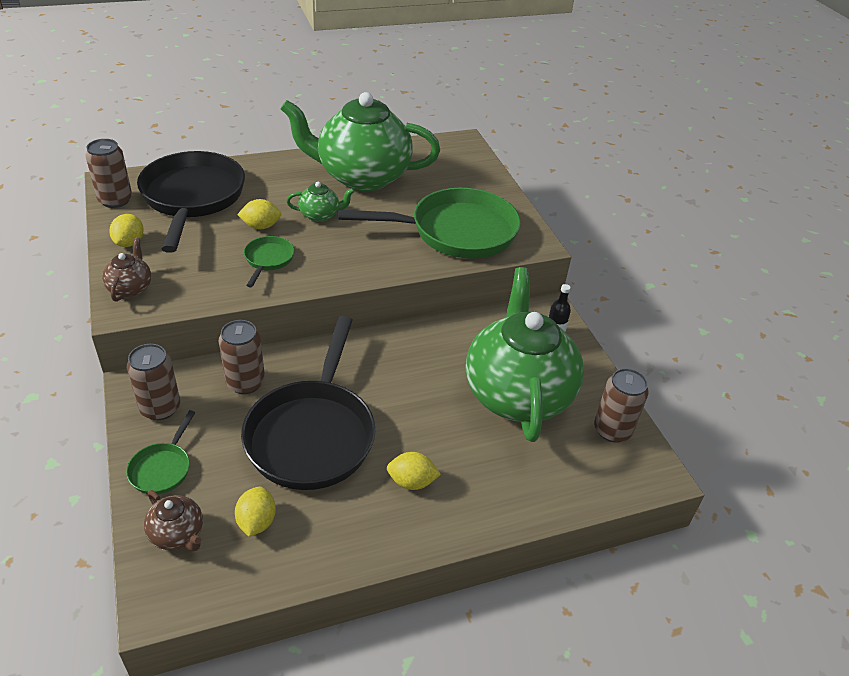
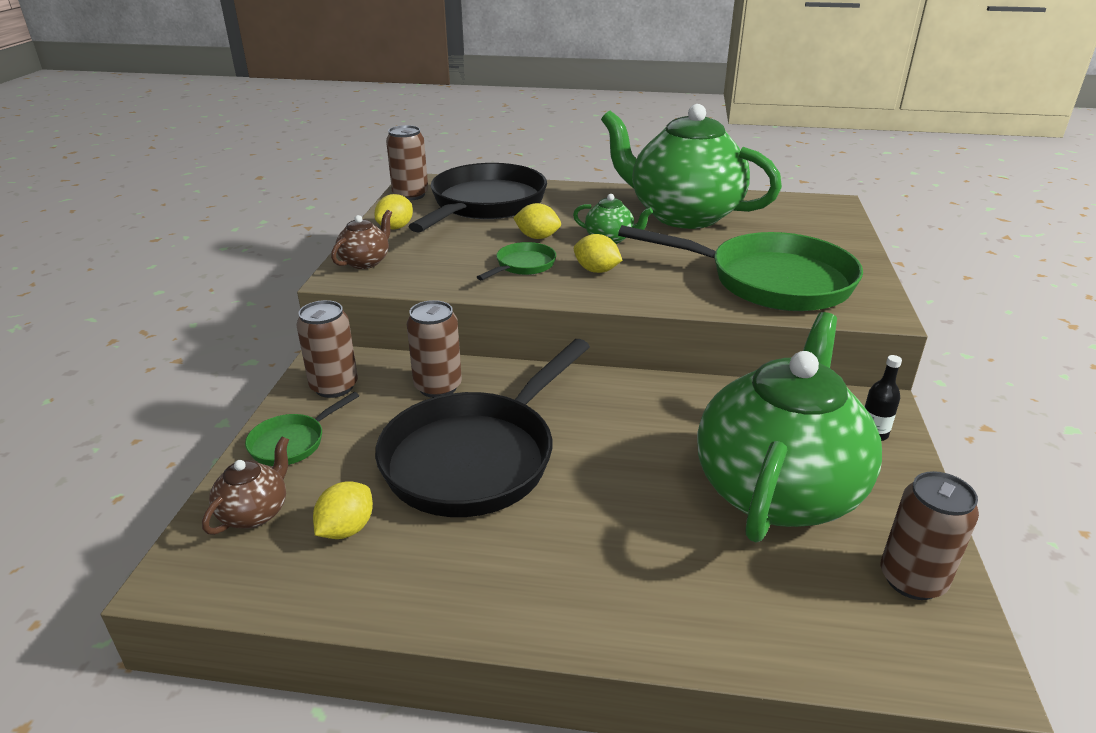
camera: 30 degrees right, 10 degrees down
brown teapot [144,490,203,551] -> brown teapot turned 135 degrees counterclockwise [202,436,289,535]
yellow lemon [387,452,441,490] -> yellow lemon moved to [574,234,622,273]

